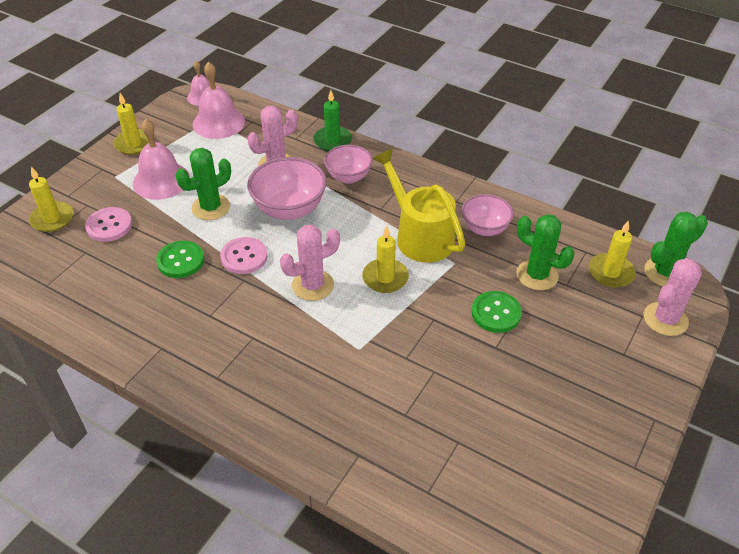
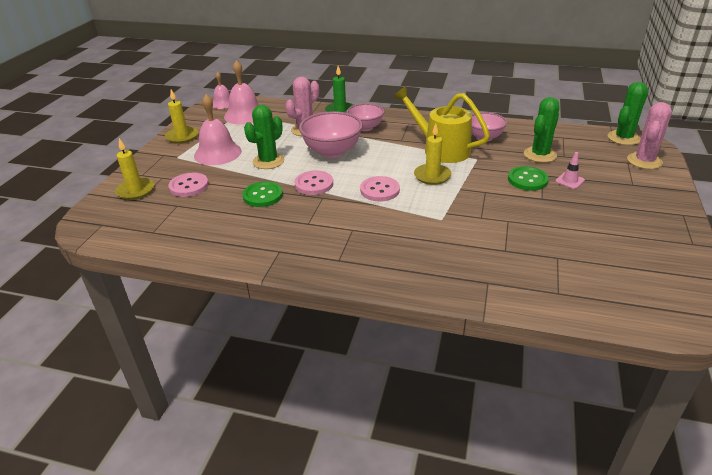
camera: 15 degrees left, 10 degrees down
pink cactus [280,225,340,301] -> pink button [360,176,400,201]
green cactus [516,214,574,290] -> green cactus turned 75 degrees counterclockwise [524,97,559,163]
yellow candle [589,220,636,288] -> none
none -> pink traffic cone [555,152,585,189]

